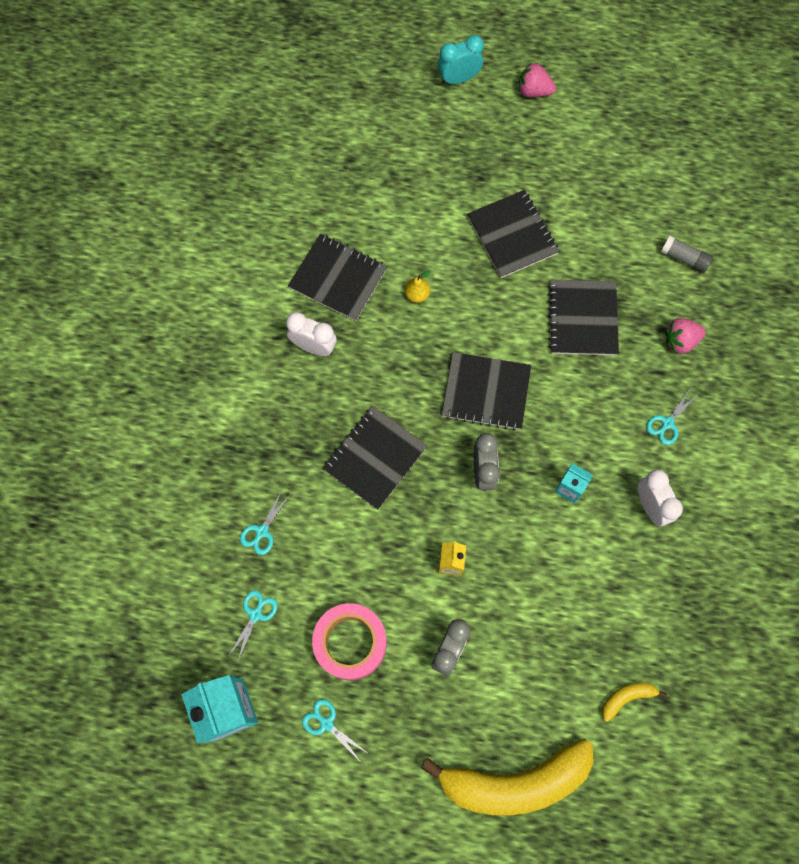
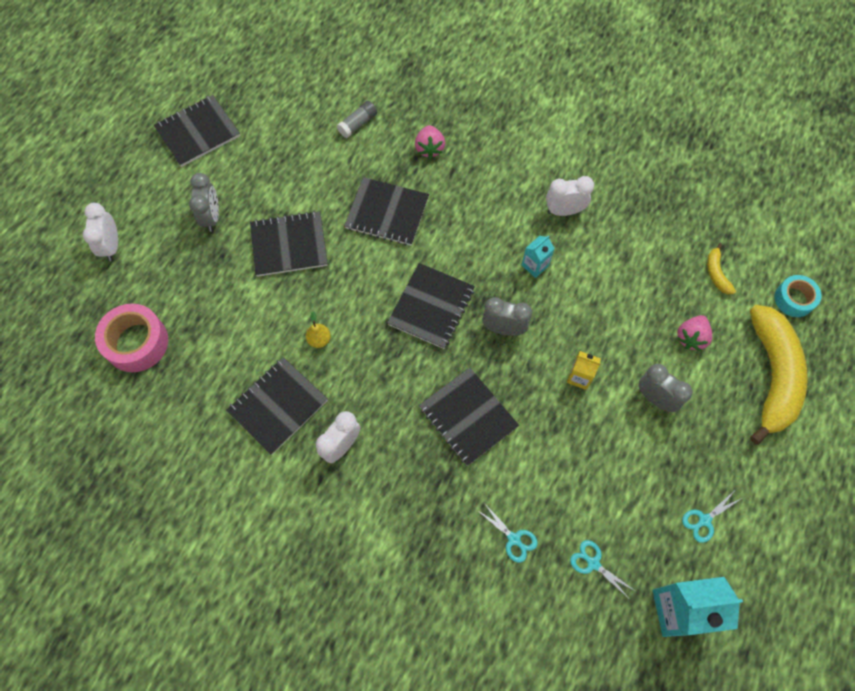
camera: 75 degrees left, 5 degrees down
pink tape [312,603,387,680] -> pink tape moved to [95,304,168,372]
turquoise clock [438,35,484,85] -> white clock [83,203,118,261]
pink strawberry [519,63,556,97] -> pink strawberry moved to [677,315,712,351]
turquoise scissors [646,388,699,445] -> none
none -> black notebook [154,95,240,167]
none -> grey clock [189,173,219,232]
none -> turquoise tape [775,275,821,317]

